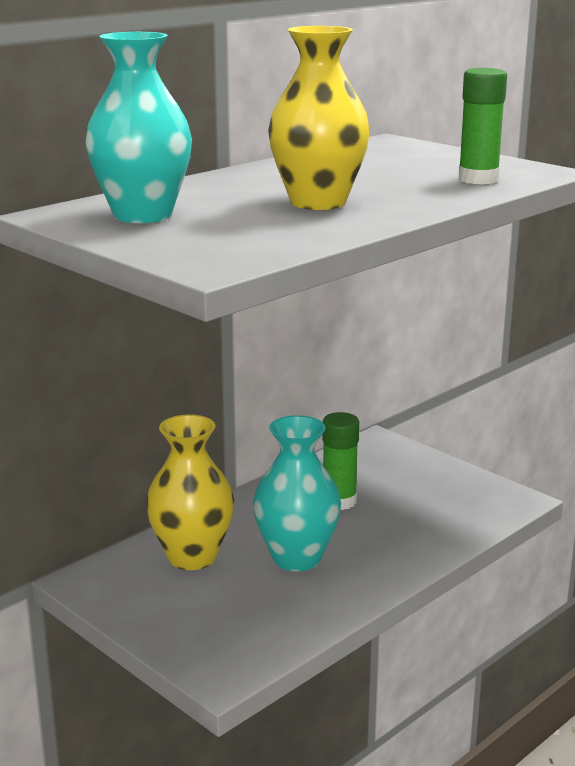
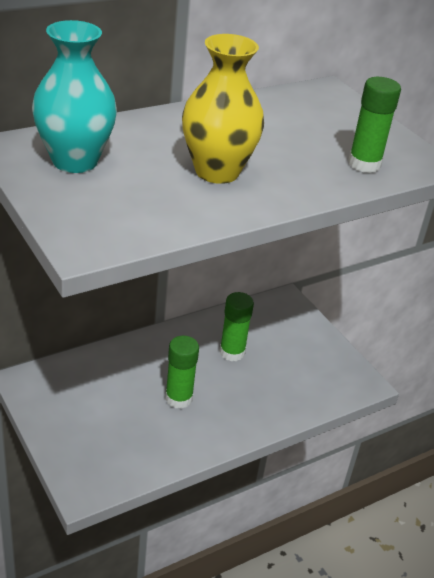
camera: 10 degrees right, 15 degrees up
yellow vase [146,415,234,570] -> none
turquoise vase [253,415,341,571] -> green glue stick [165,336,199,409]

